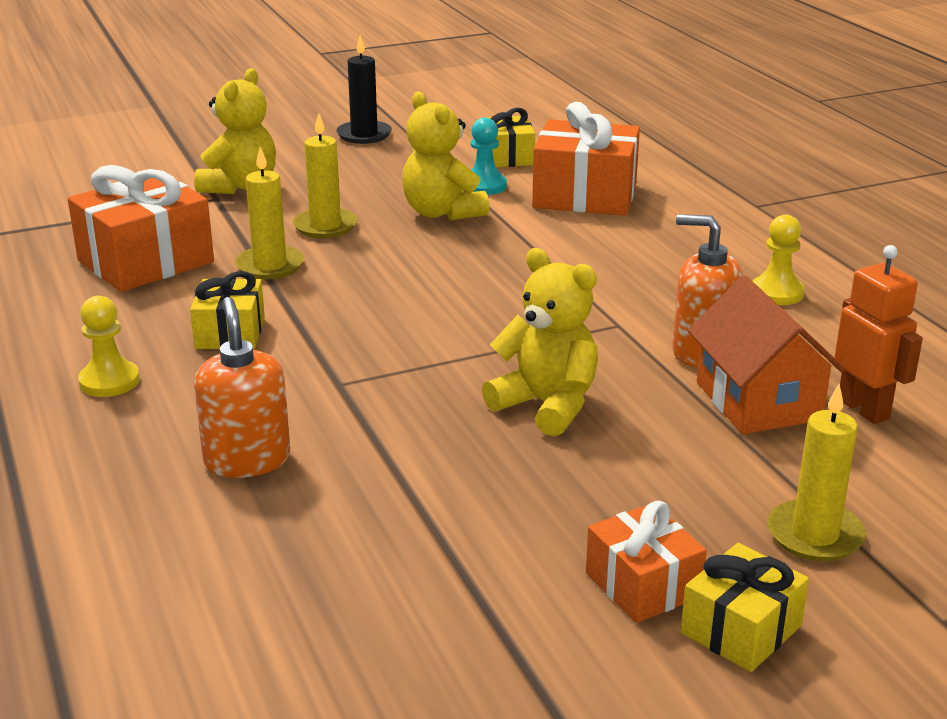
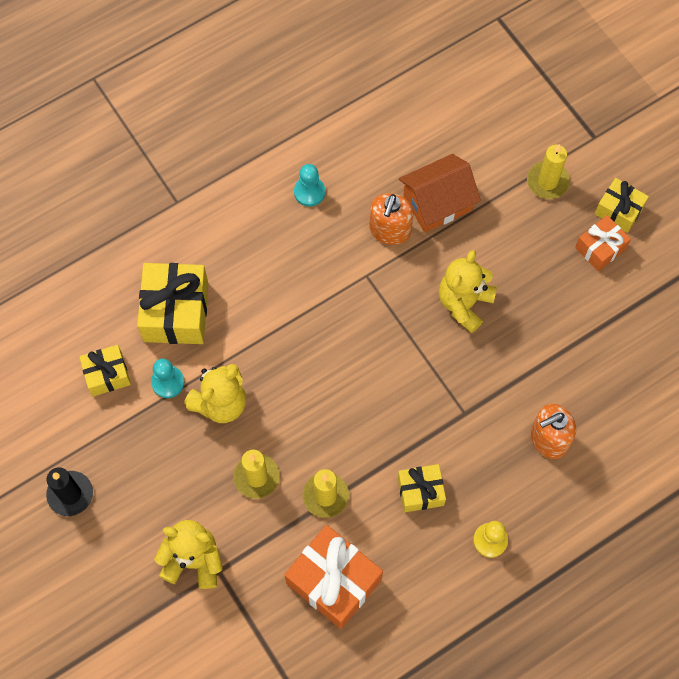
camera: 100 degrees left, 40 degrees up
orange gift [532,102,640,216] -> yellow gift [137,263,208,344]
yellow pawn [753,214,805,305] -> turquoise pawn [294,164,325,207]
orange robot [834,245,923,424] -> none

